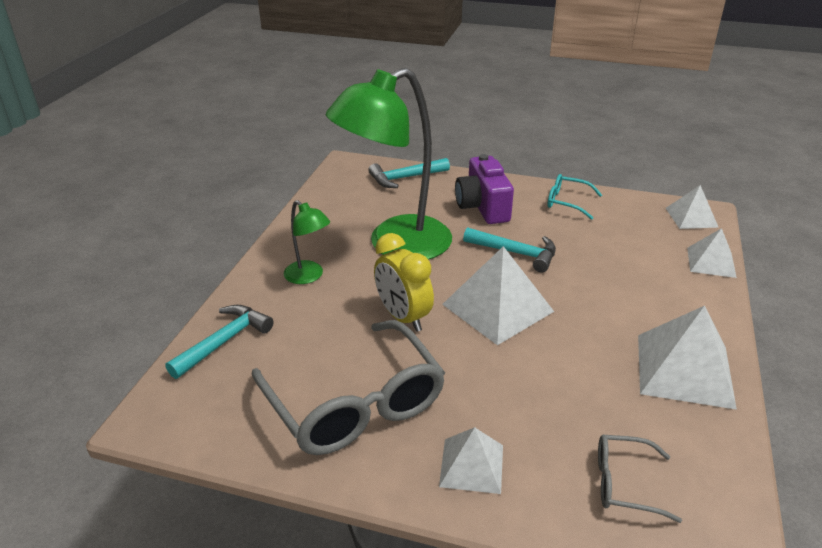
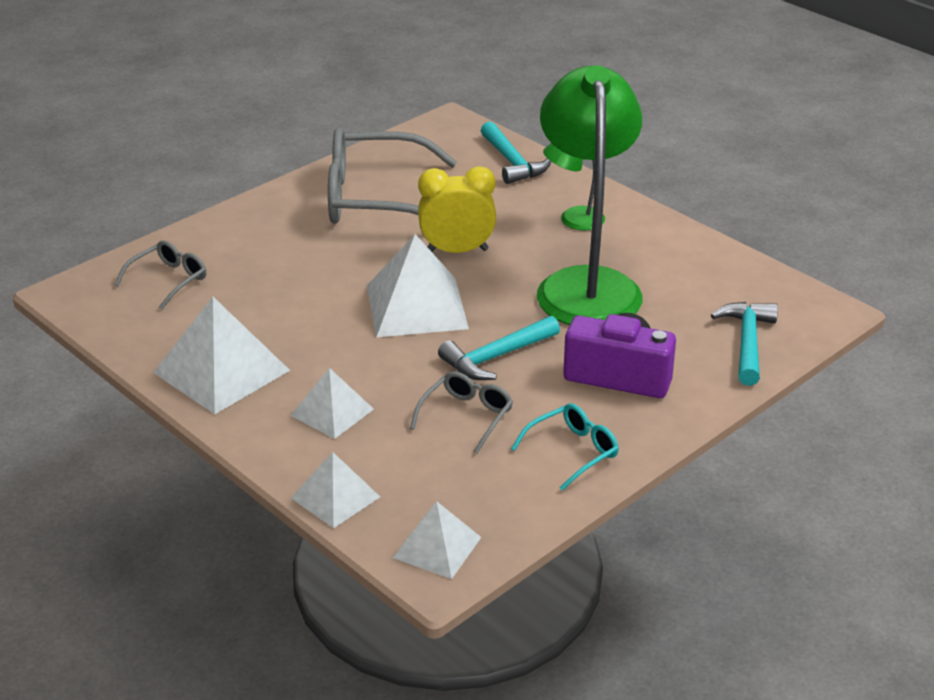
camera: 120 degrees right, 0 degrees up
white pyramid [439,427,503,494] -> white pyramid moved to [290,368,374,439]
none -> grey glasses [410,371,513,454]

